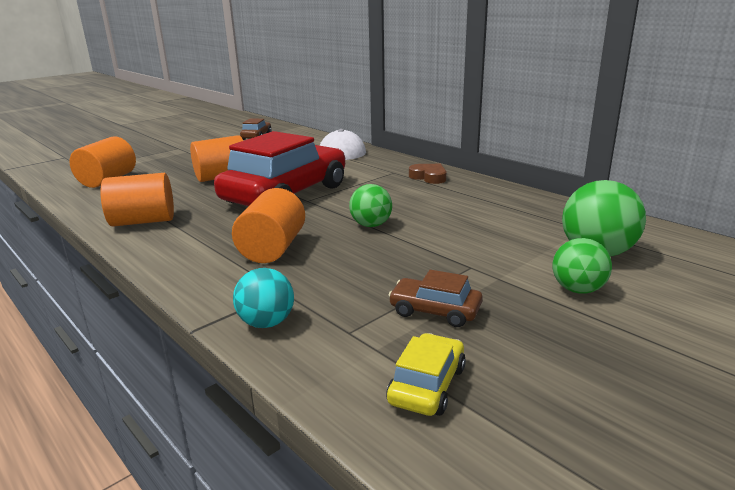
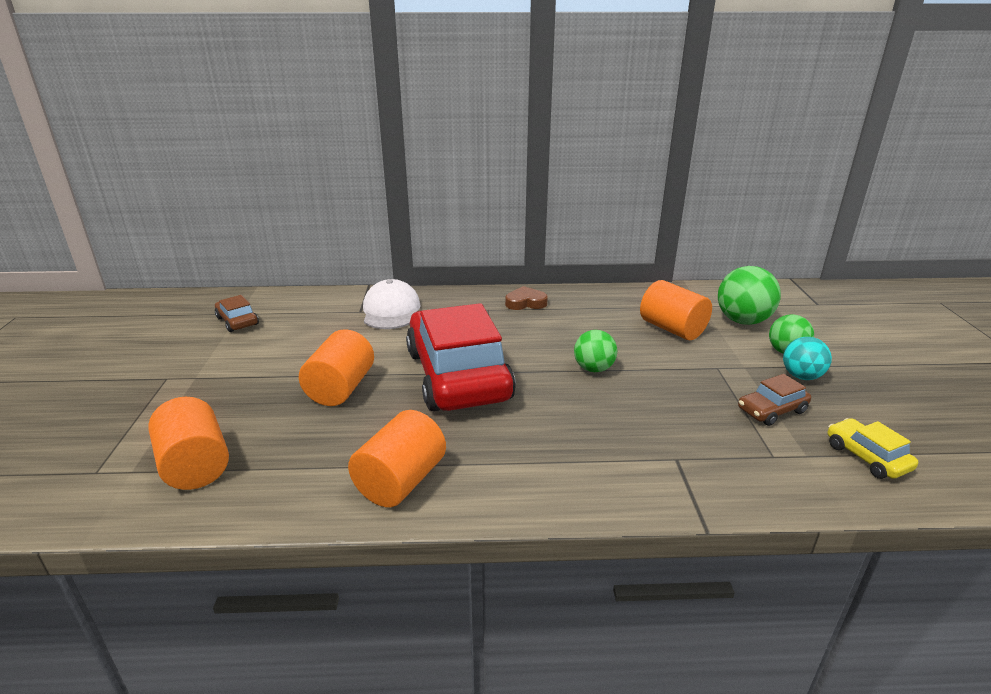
camera: 50 degrees left, 5 degrees up
orange cylinder [232,188,305,263] -> orange cylinder moved to [640,280,712,340]
turquoise ball [233,268,294,328] -> turquoise ball moved to [783,337,832,380]

